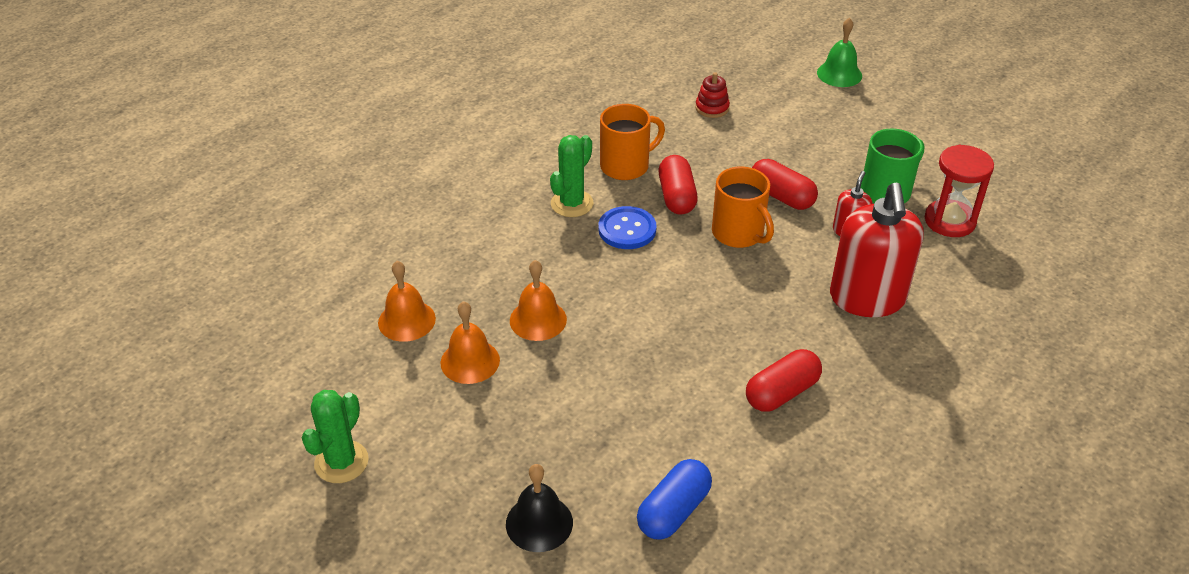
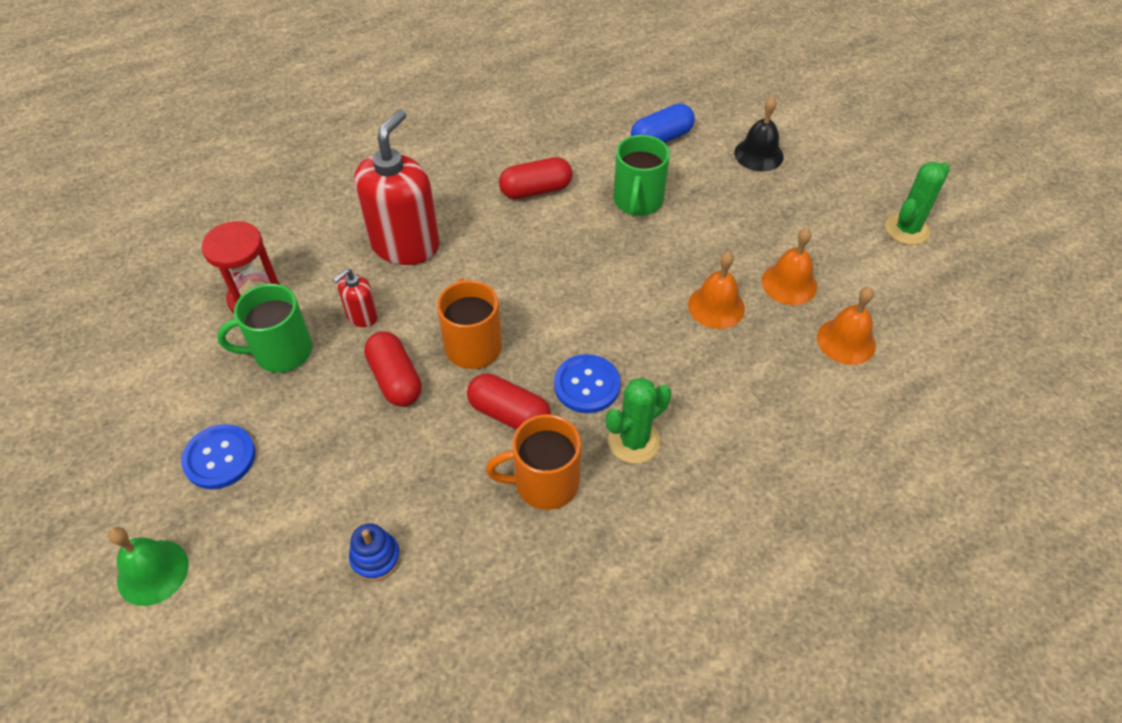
camera: 160 degrees left, 10 degrees up
red capsule [659,155,698,215] -> red capsule turned 75 degrees counterclockwise [467,373,551,430]
red stacking toy [695,72,730,118] -> blue stacking toy [349,523,401,581]
none -> blue button [181,424,256,489]
none -> green mug [614,135,670,217]

